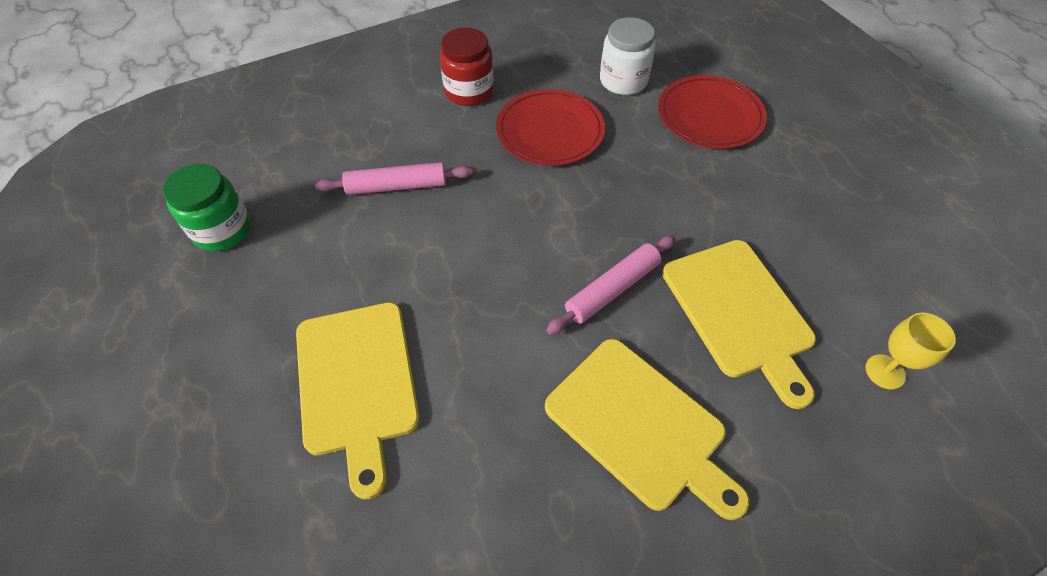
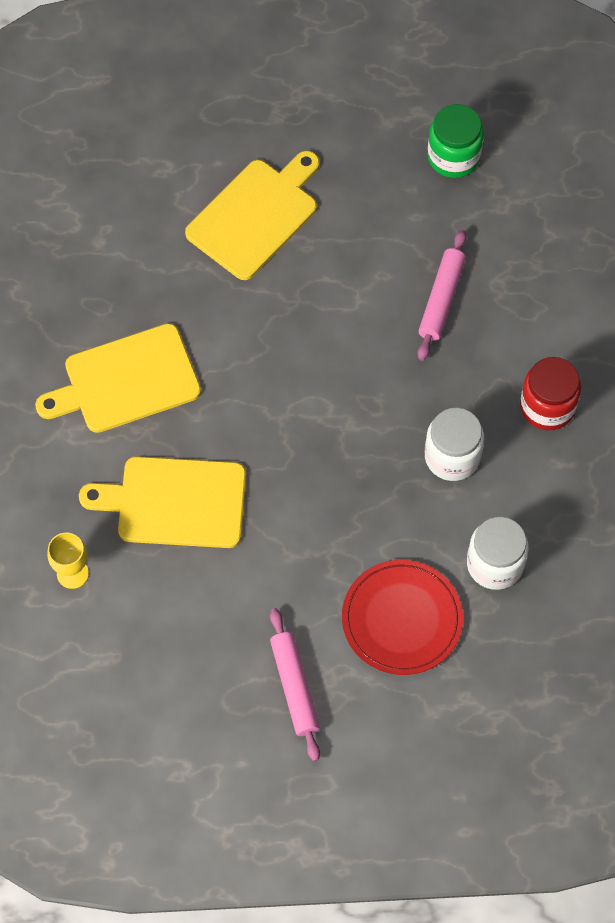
camera: 115 degrees right, 10 degrees up
yellow cutting board [296,302,420,499] -> yellow cutting board turned 120 degrees clockwise [185,151,320,280]
red plate [496,89,605,166] -> white jar [425,408,484,481]
pink rolling pin [546,235,676,335] -> pink rolling pin moved to [270,608,320,761]

